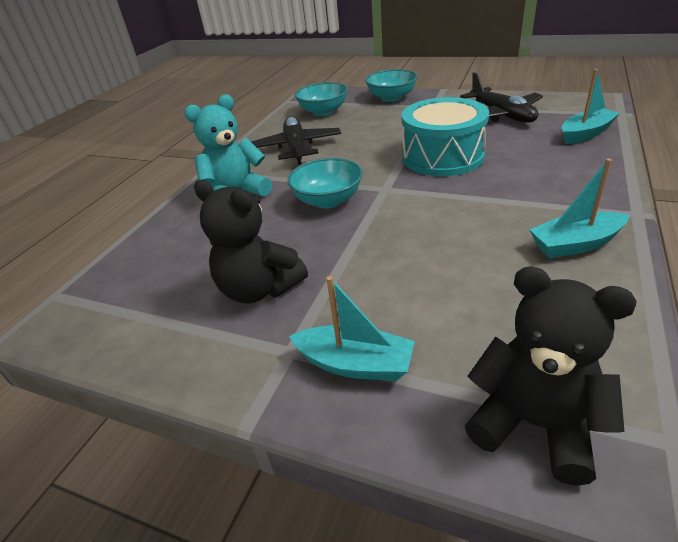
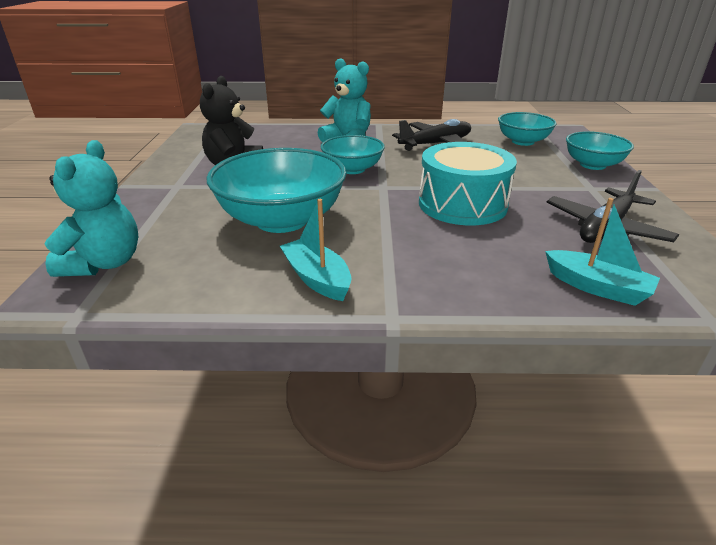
camera: 65 degrees right, 5 degrees down
turquoise boat [289,276,415,381] -> none
black teddy bear [465,266,637,486] -> turquoise teddy bear [44,140,139,277]
none -> turquoise bowl [207,148,347,233]

